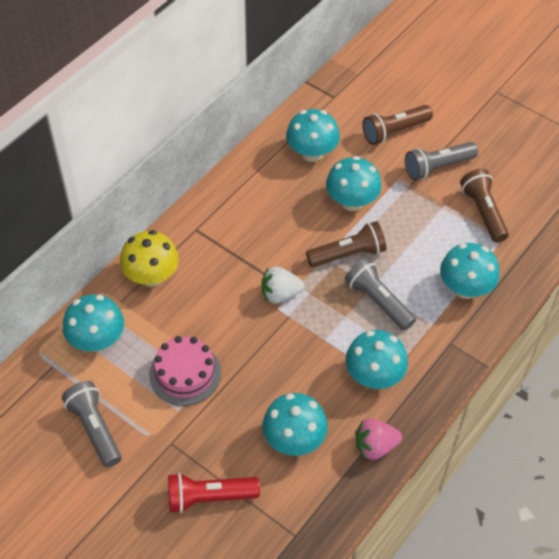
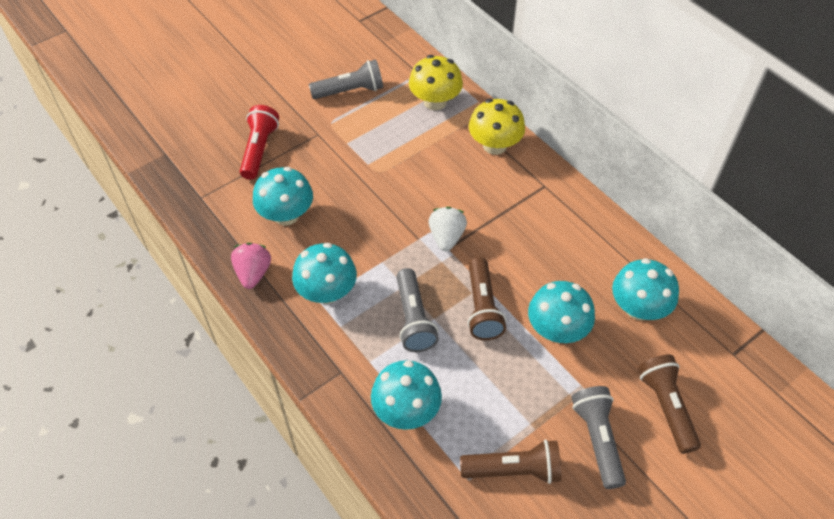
camera: 105 degrees right, 0 degrees up
turquoise mushroom [63,294,124,352] -> yellow mushroom [409,55,463,110]
pink cake [149,336,221,406] -> none
grey flashlight [345,258,416,331] -> grey flashlight turned 105 degrees clockwise [396,268,439,352]

